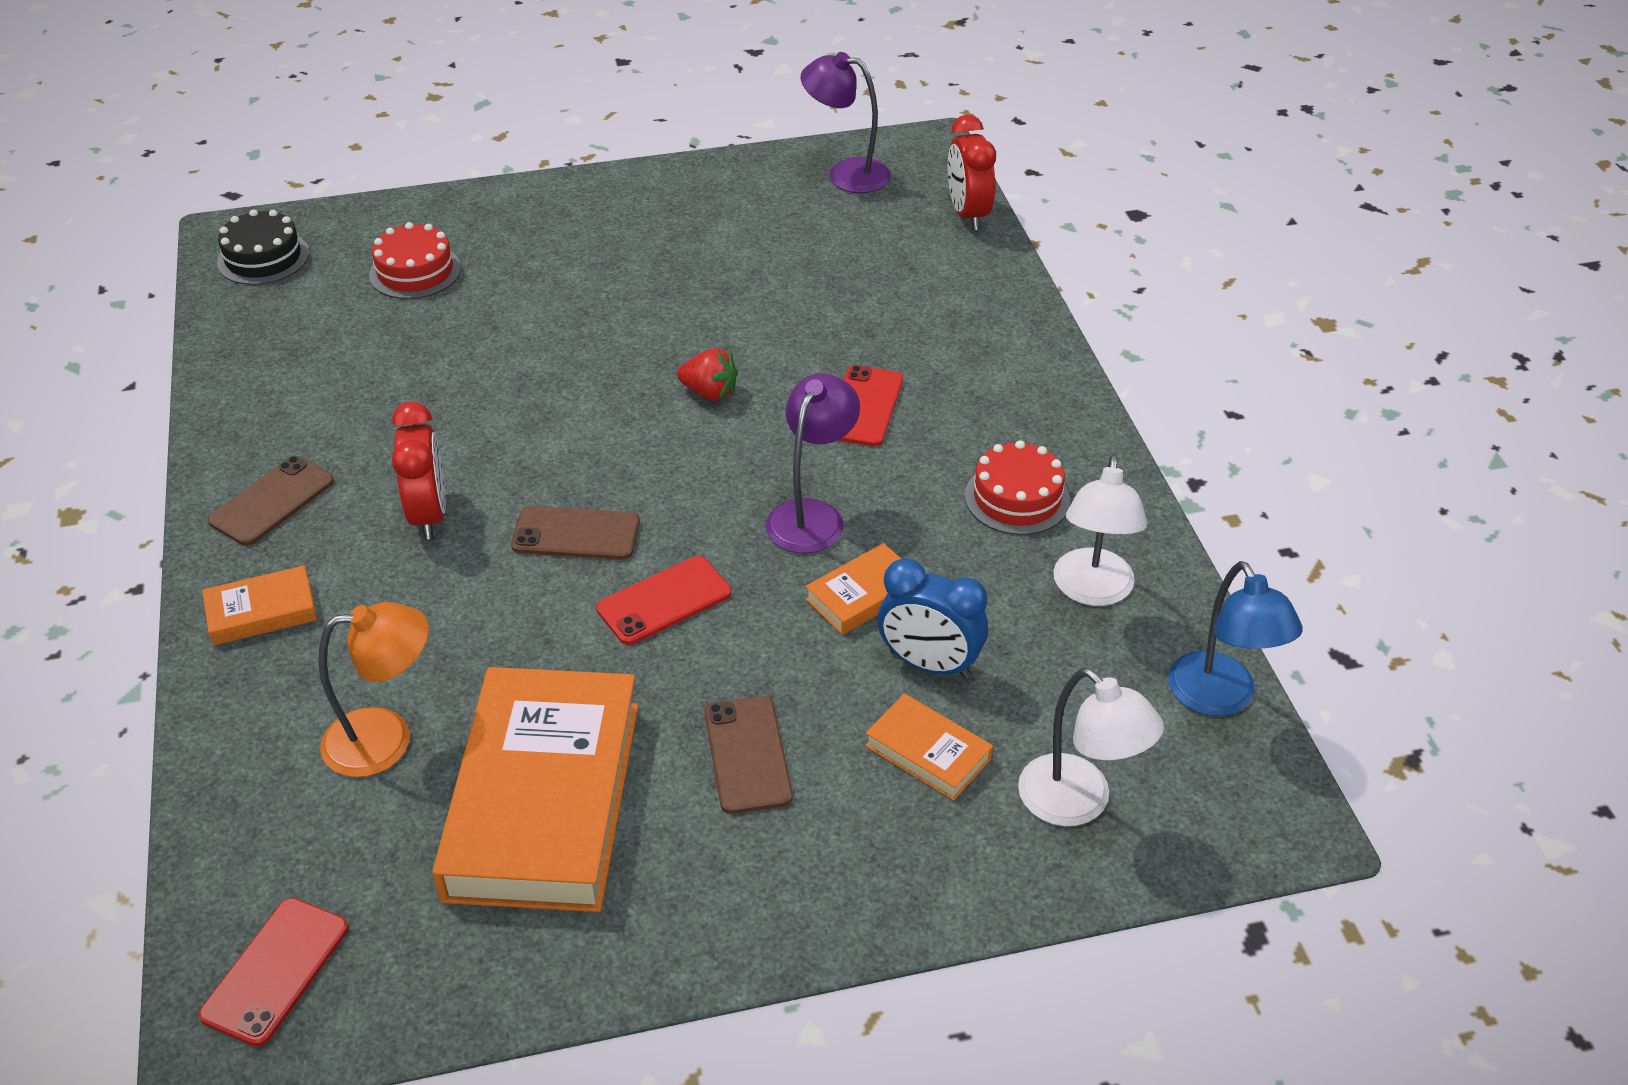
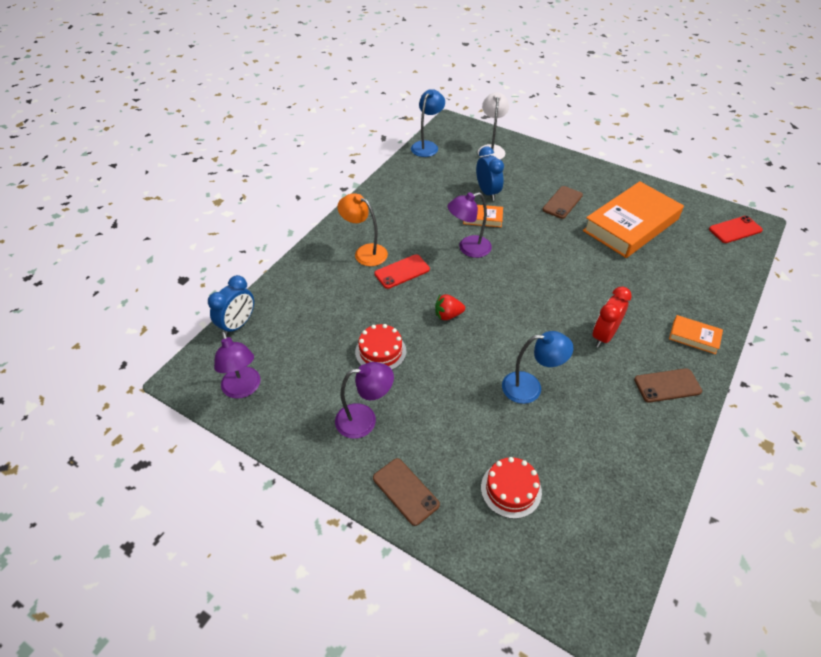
camera: 135 degrees left, 5 degrees up
black cake [217,209,309,285] -> none
orange lamp [318,602,429,777] -> orange lamp moved to [337,193,388,266]
brown phone [511,506,640,560] -> brown phone moved to [373,458,440,526]
red phone [596,556,731,645] -> none
red strawberry [677,348,738,401] -> red strawberry turned 75 degrees counterclockwise [435,294,465,320]
orange book [865,693,993,801] -> none
red clock [948,114,996,230] -> blue clock [208,275,254,336]
red cake [965,440,1070,535] -> red cake moved to [355,324,406,370]
white lamp [1054,455,1147,606] -> none
none -> purple lamp [335,362,394,439]
none -> blue lamp [502,331,573,404]

